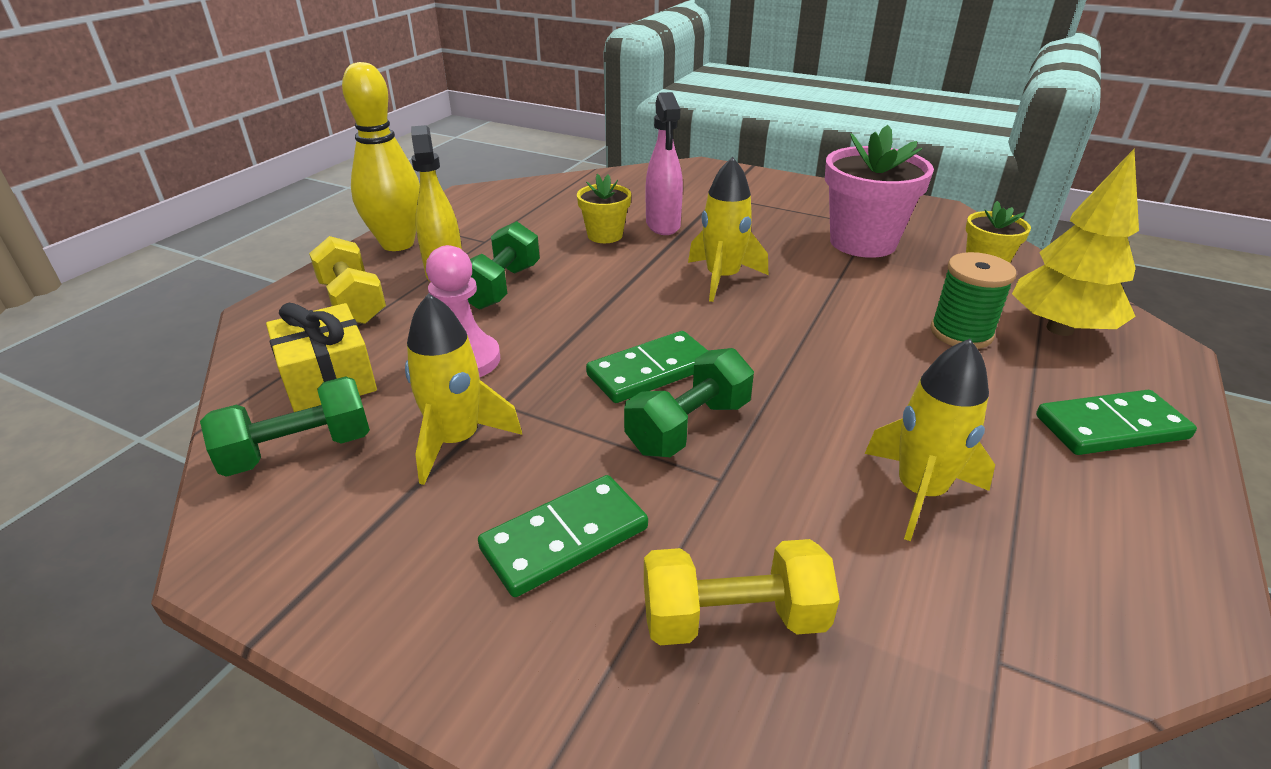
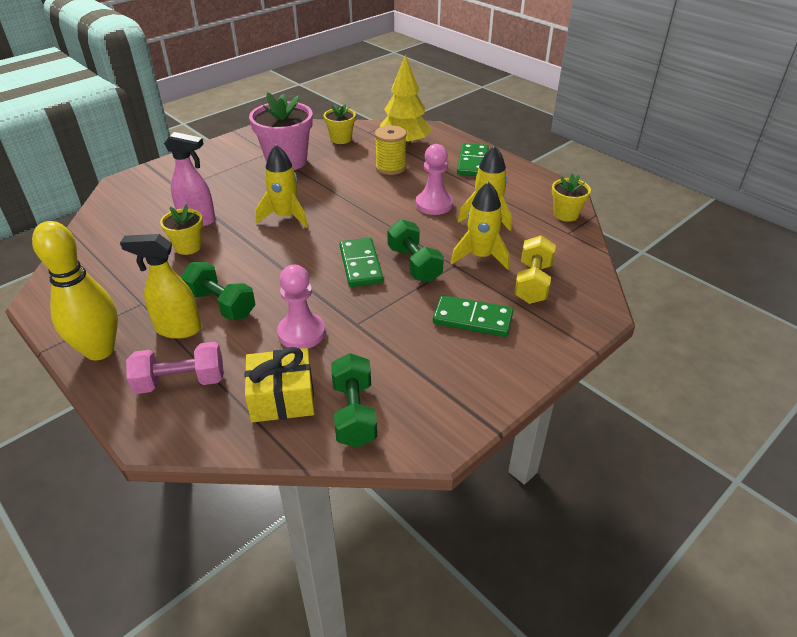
camera: 70 degrees left, 5 degrees up
yellow dumbbell [309,236,386,324] -> pink dumbbell [126,342,224,394]
yellow rocket [405,293,522,485] -> yellow rocket moved to [451,182,510,270]
green domino [478,475,648,597] -> green domino turned 60 degrees counterclockwise [433,295,513,337]
green spool [930,252,1016,349] -> yellow spool [375,125,407,175]
none -> pink pawn [416,144,453,215]
none -> yellow flower pot [552,173,591,222]

